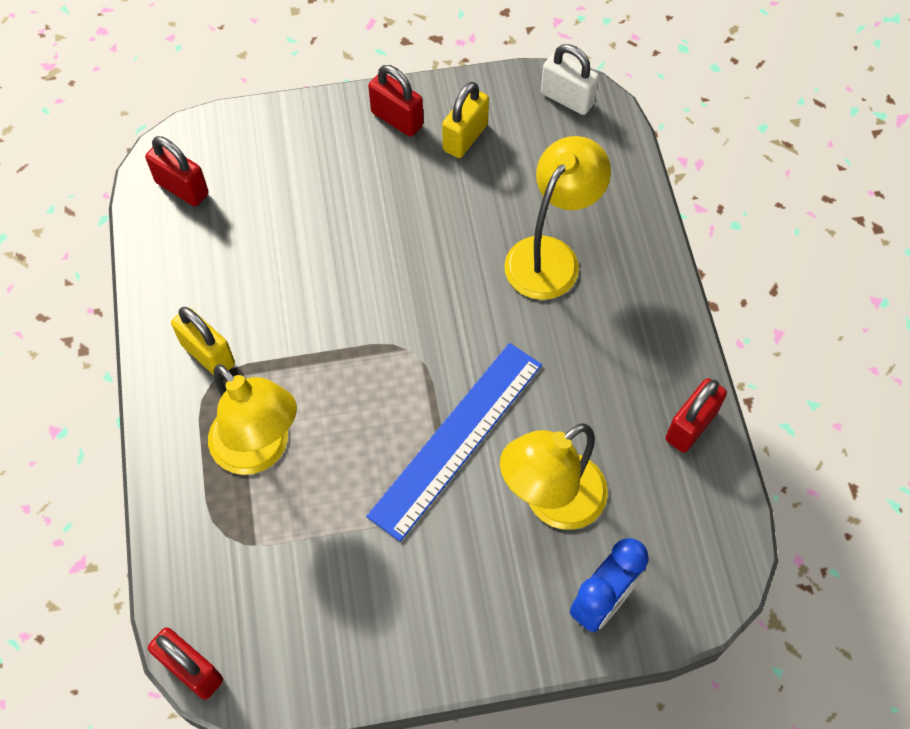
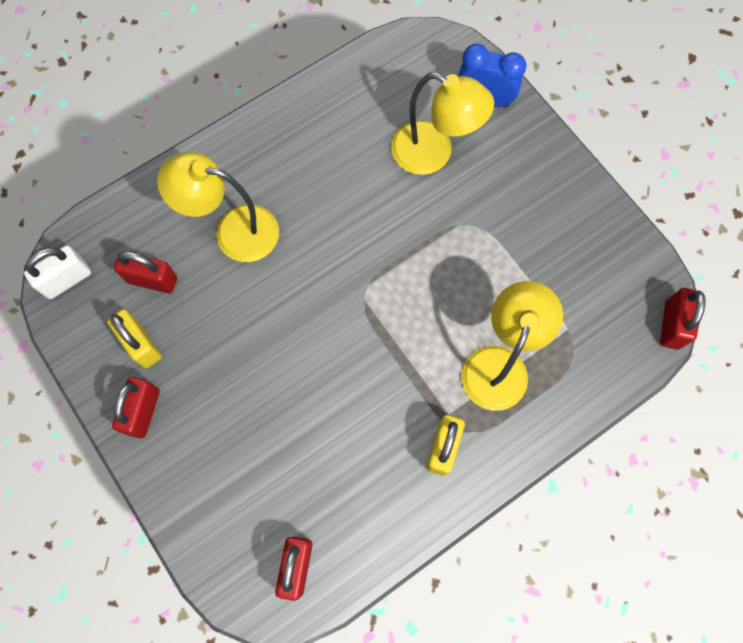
camera: 115 degrees left, 10 degrees up
blue ruler [366,343,542,542] -> none
yellow padlock [442,82,489,158] -> yellow padlock turned 45 degrees clockwise [107,309,162,368]
white padlock [541,44,599,115] -> white padlock turned 45 degrees clockwise [24,246,91,299]
red padlock [665,378,727,453] -> red padlock moved to [114,251,177,293]

